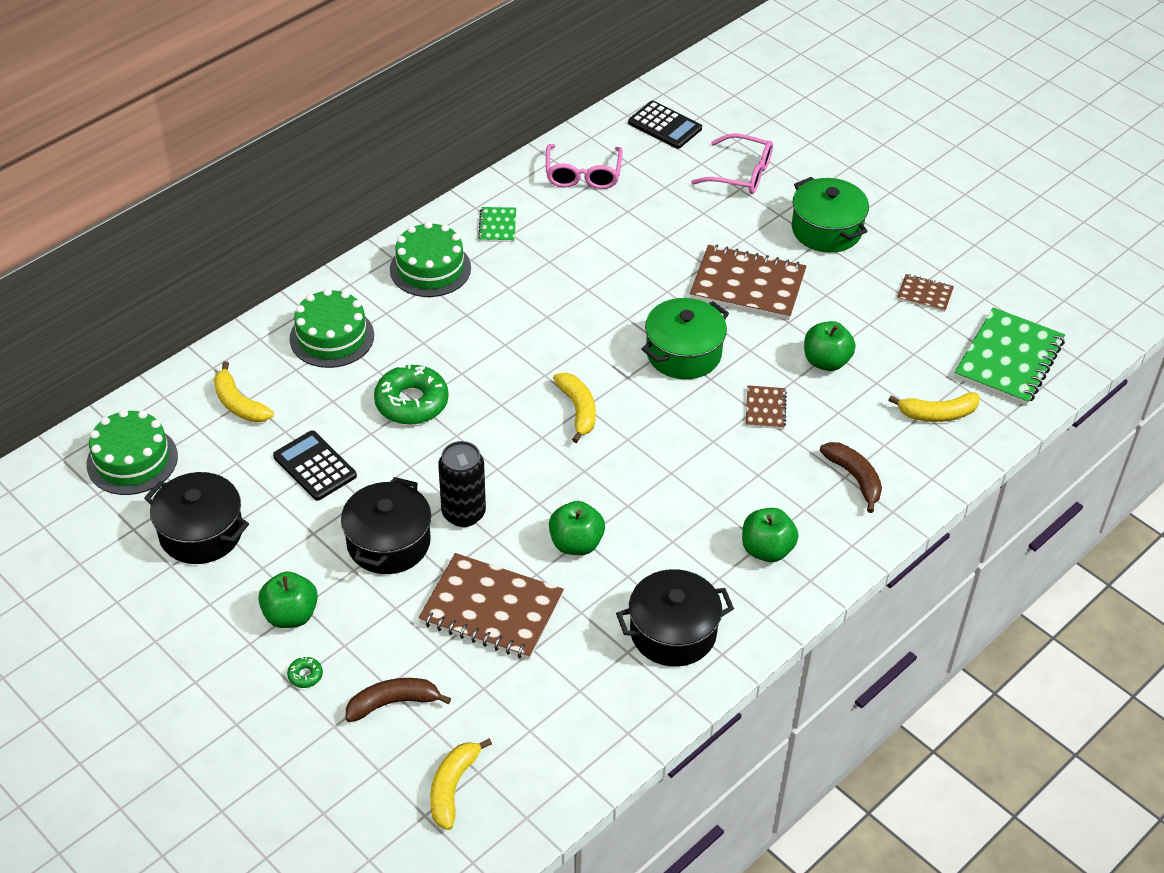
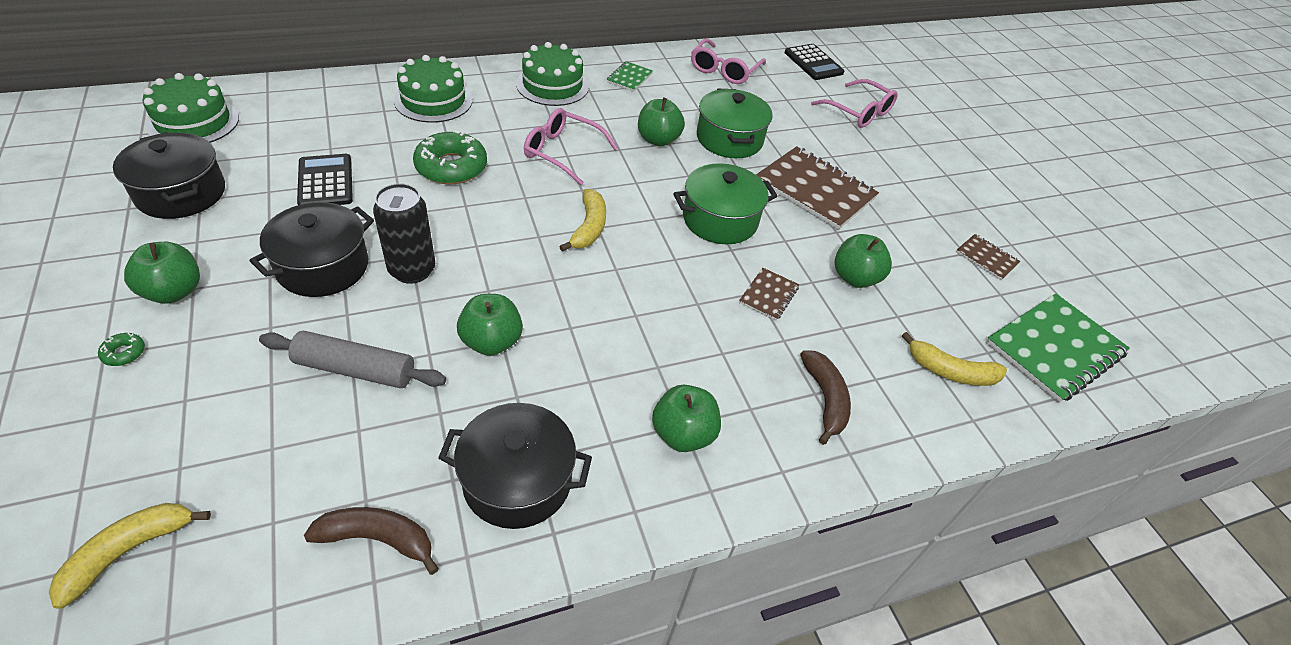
camera: 20 degrees right, 0 degrees up
yellow banana [214,361,274,423] -> none
brown banana [346,678,451,722] -> brown banana moved to [304,507,439,575]
brown notebook [419,553,564,660] -> grey rolling pin [259,331,446,388]
green pot [792,177,869,253] -> green pot moved to [697,89,773,158]
none -> pink glasses [524,108,618,185]
none -> green apple [638,97,685,146]

